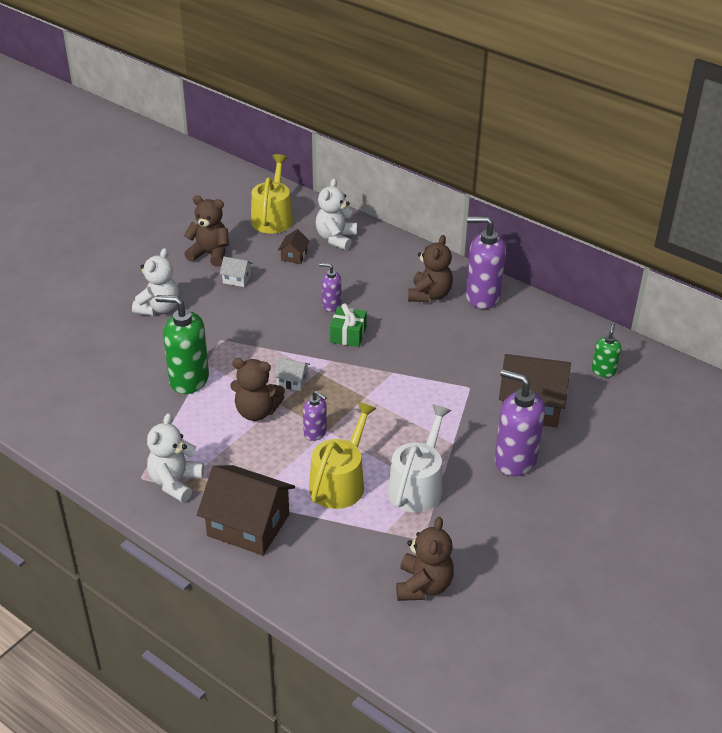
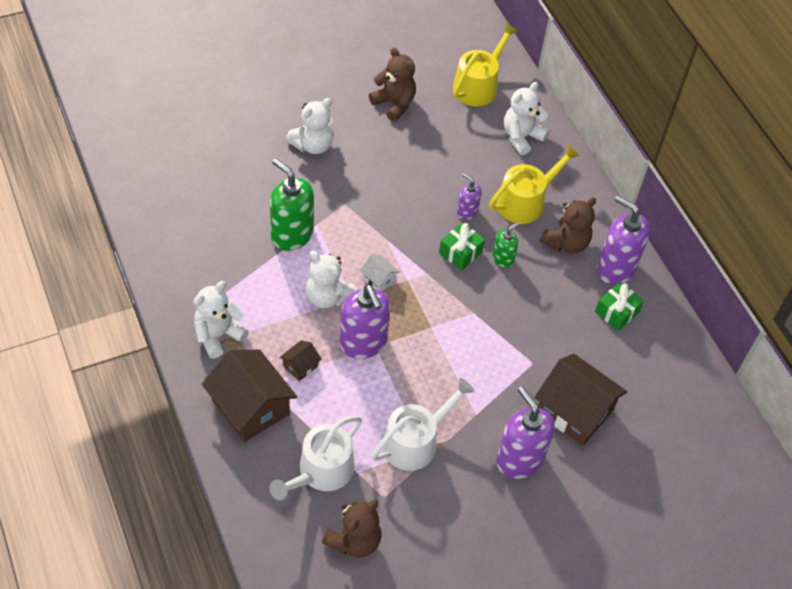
camera: 25 degrees right, 15 degrees up
white house [220,257,253,287] -> none
brown teddy bear [230,358,285,421] -> white teddy bear [306,251,357,308]
brown house [278,229,310,264] -> brown house moved to [279,340,322,381]
purple soap dispenser [303,391,327,441] -> purple soap dispenser [340,284,391,359], size x1.90
yellow watering can [309,402,377,509] -> yellow watering can moved to [489,144,580,224]
green soap dispenser [592,323,621,377] -> green soap dispenser moved to [492,222,520,268]
none -> white watering can [270,416,362,500]
none -> green gift [595,281,644,331]

